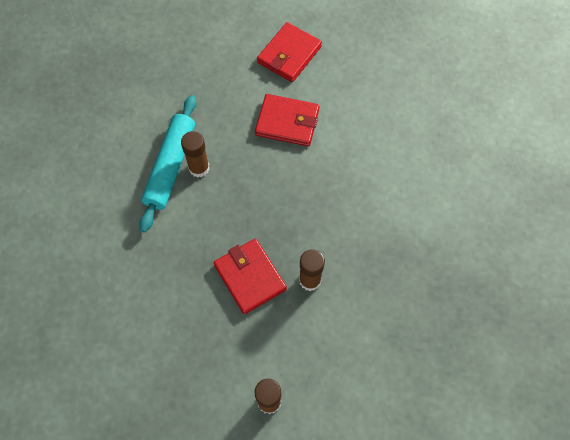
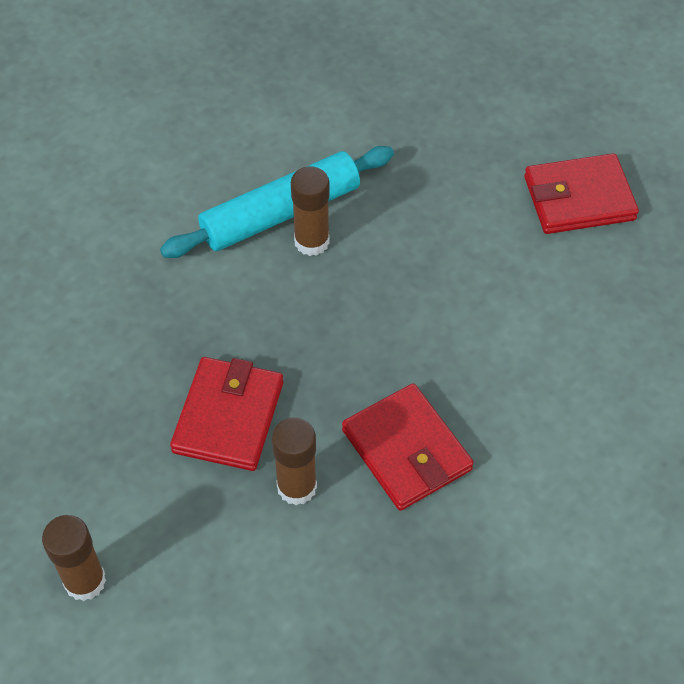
camera: 45 degrees right, 10 degrees down
red wallet [255,94,320,146] -> red wallet moved to [342,383,474,511]

